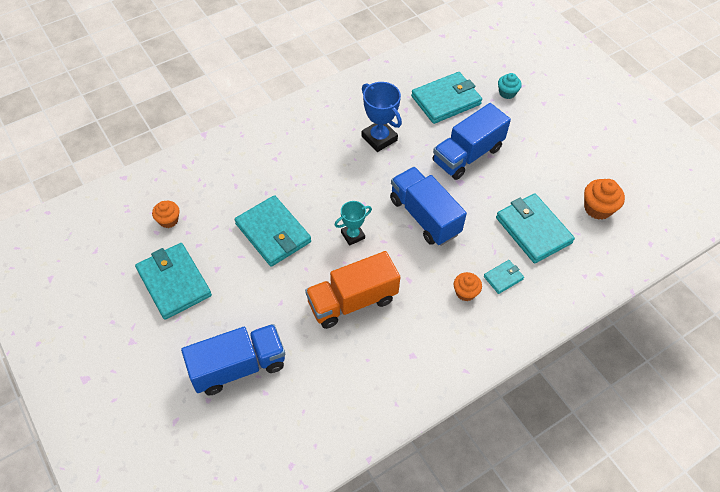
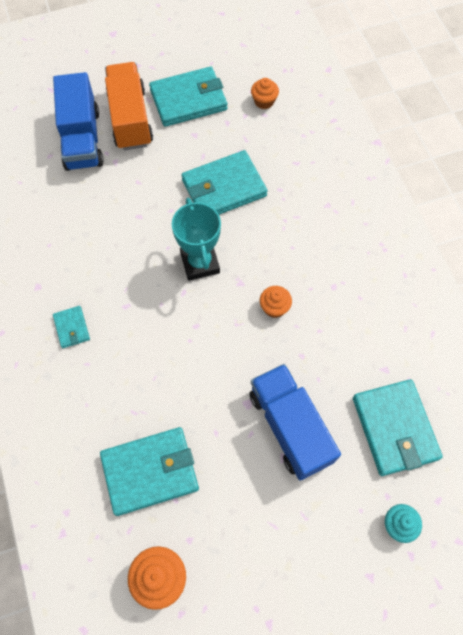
camera: 105 degrees right, 10 degrees up
orange truck [305,251,400,329] -> orange truck moved to [105,62,153,150]
turquoise trophy [335,201,372,246] -> turquoise trophy [172,198,221,281], size x1.57
blue trophy [362,82,402,152] -> none
blue truck [390,167,467,246] -> none
orange cupcake [454,272,482,301] -> orange cupcake moved to [260,286,292,318]
turquoise wallet [484,260,524,294] -> turquoise wallet moved to [53,306,90,348]

